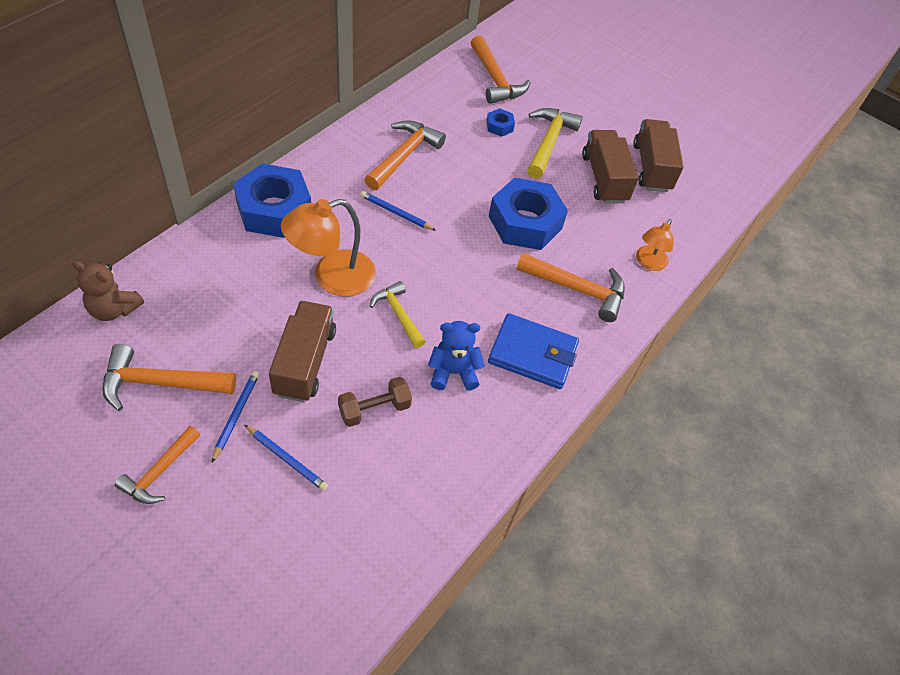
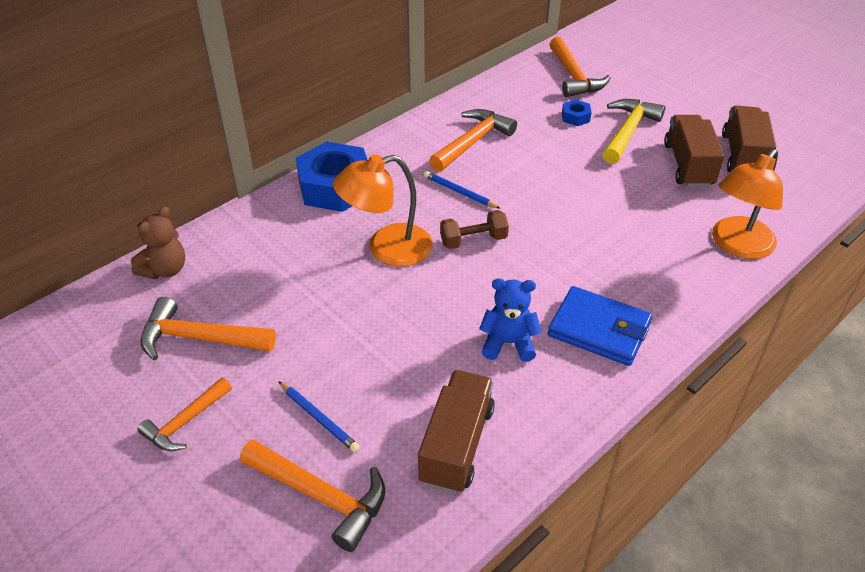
camera: 15 degrees right, 10 degrees down
brown teddy bear [73,261,144,321] -> brown teddy bear turned 90 degrees counterclockwise [131,206,185,279]
blue pencil [211,371,259,463] -> none
brown truck [269,301,336,402] -> brown truck moved to [418,370,495,494]
brown dumbbell [338,377,412,427] -> brown dumbbell moved to [440,210,509,249]
yellow hammer [369,281,426,348] -> none
blue nut [489,178,568,250] -> none
orange hammer [516,253,625,322] -> orange hammer moved to [240,439,385,552]
orange lamp [636,219,674,271] -> orange lamp [712,149,783,259], size x1.70

